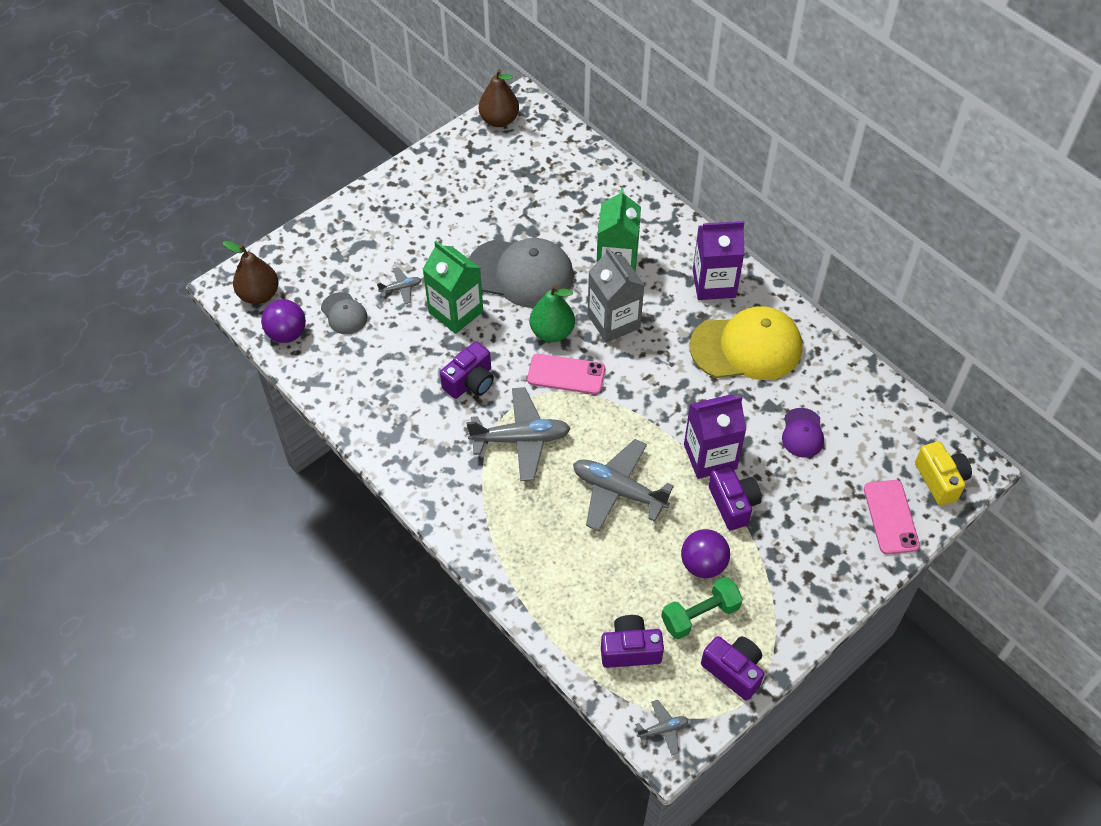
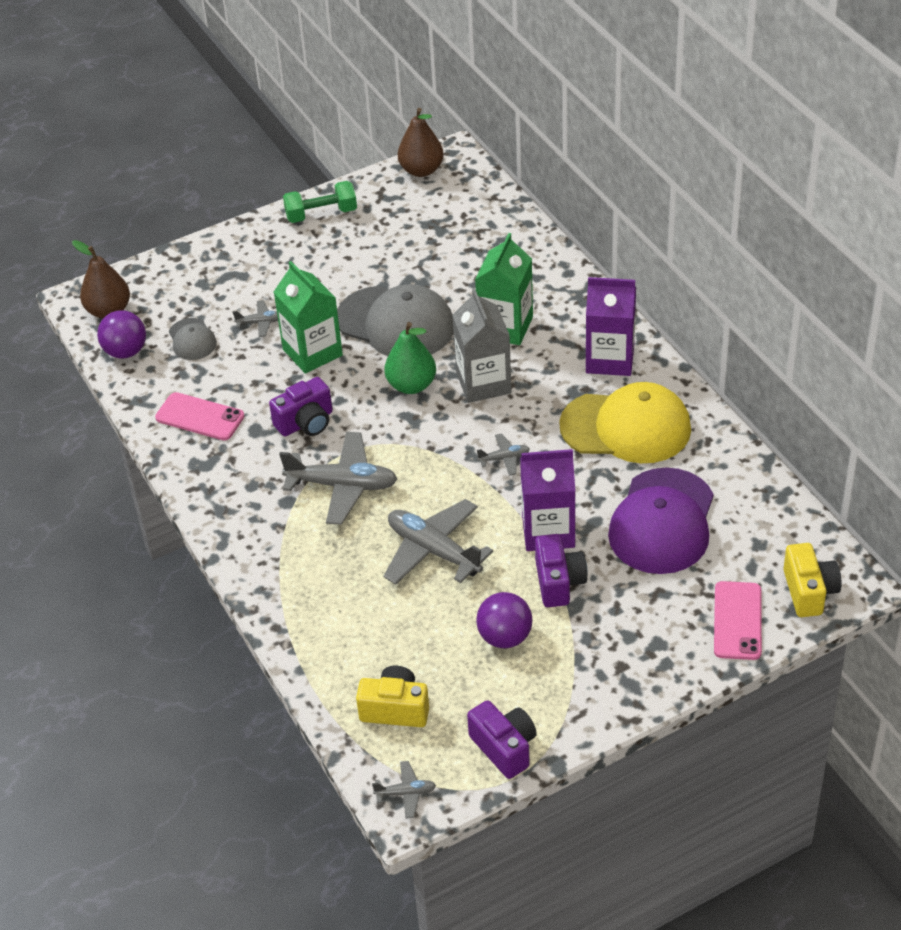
camera: 15 degrees right, 10 degrees down
pink phone [527,354,605,394] -> pink phone moved to [155,392,245,441]
purple camera [601,615,664,668] -> yellow camera [356,666,429,727]
green dumbbell [661,577,743,639] -> green dumbbell moved to [283,181,357,223]
purple cap [782,408,824,458] -> purple cap [608,467,714,574], size x2.05
none -> grey plane [477,433,530,476]

